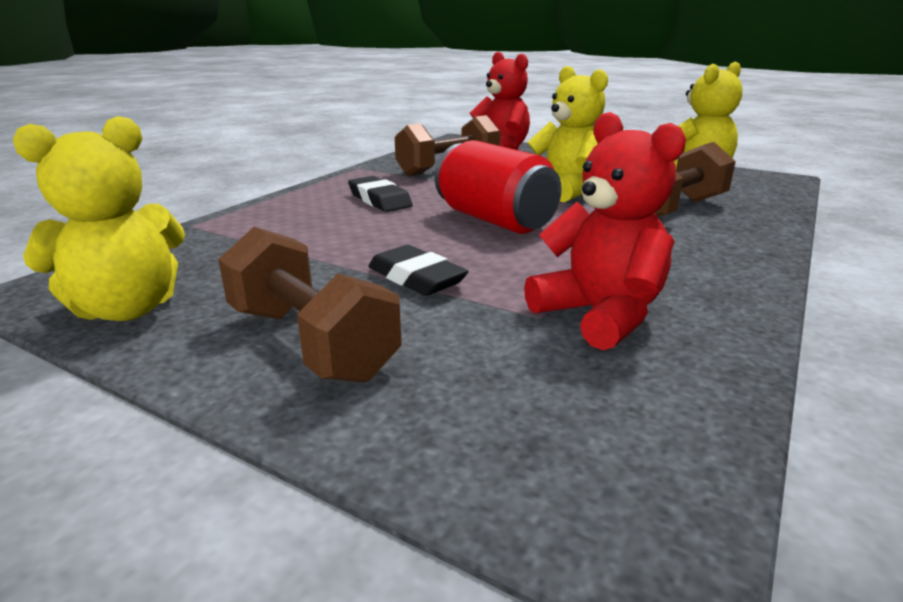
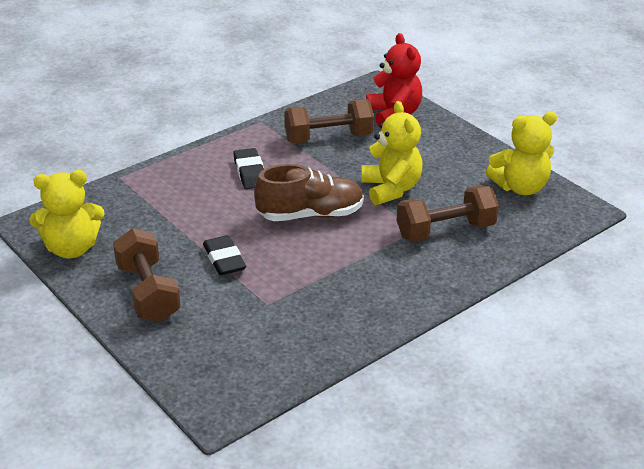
camera: 20 degrees right, 10 degrees up
red can [435,140,562,234] -> brown shoe [254,164,364,221]
red teddy bear [524,112,686,350] -> none

